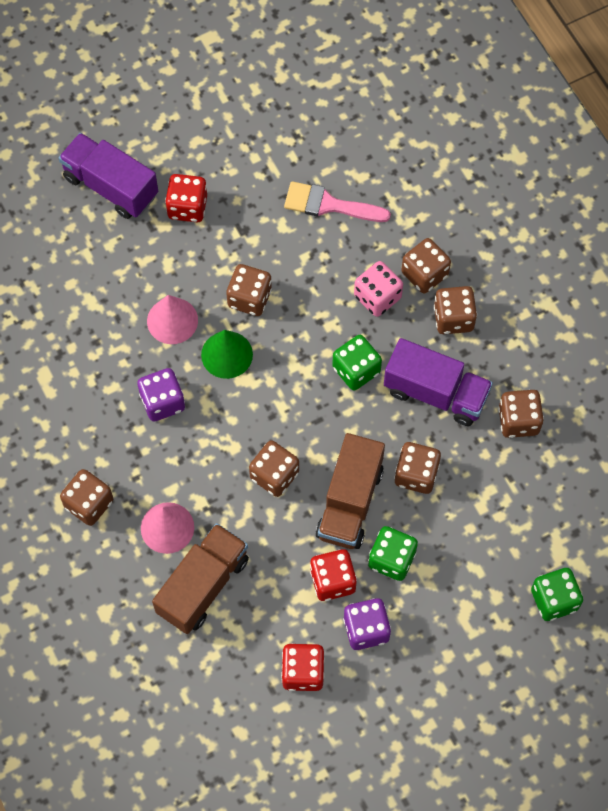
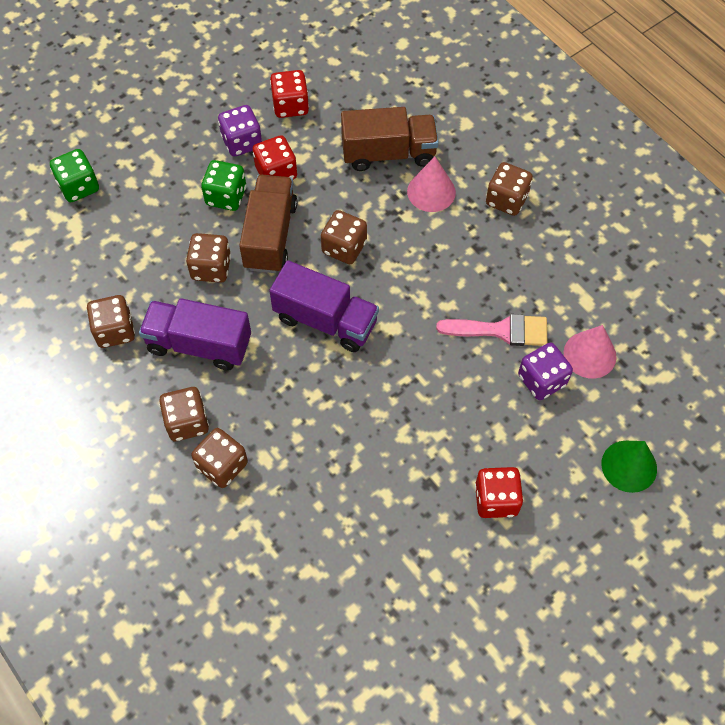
camera: 170 degrees right, 5 degrees down
purple truck [58,133,158,219] -> purple truck moved to [269,260,379,352]
purple dice [137,368,185,422] -> purple dice moved to [518,343,573,400]
pink cone [147,295,198,344] -> pink cone moved to [564,325,616,379]
brown truck [152,523,249,634] -> brown truck turned 120 degrees counterclockwise [341,107,439,171]
green cone [201,330,253,379] -> green cone moved to [601,441,657,493]
brown dice [226,264,272,316] -> none
pink brush [284,181,391,222] -> pink brush moved to [436,314,547,346]
green dice [332,335,382,390] -> none
pink dice [354,261,403,317] -> none

